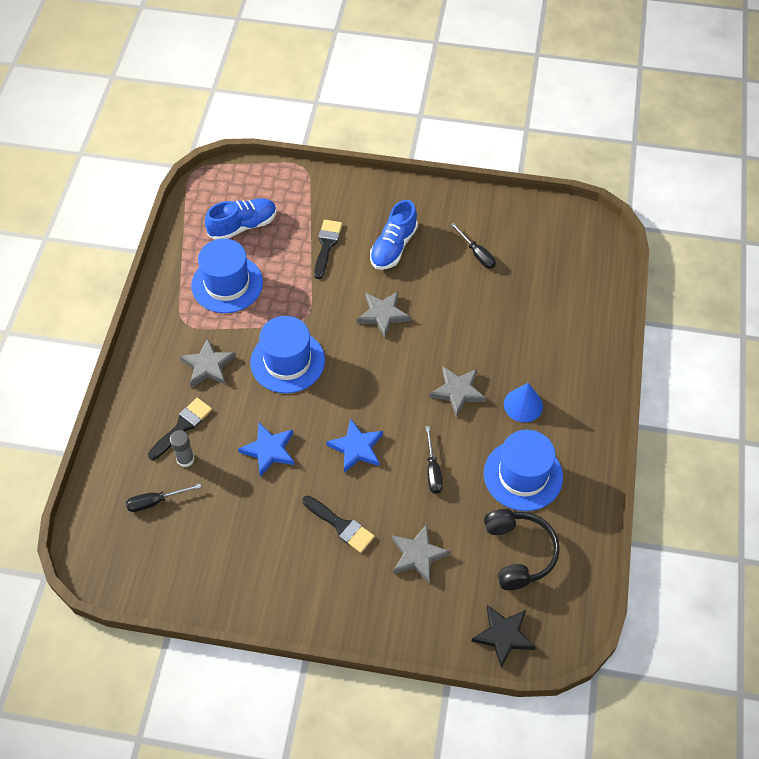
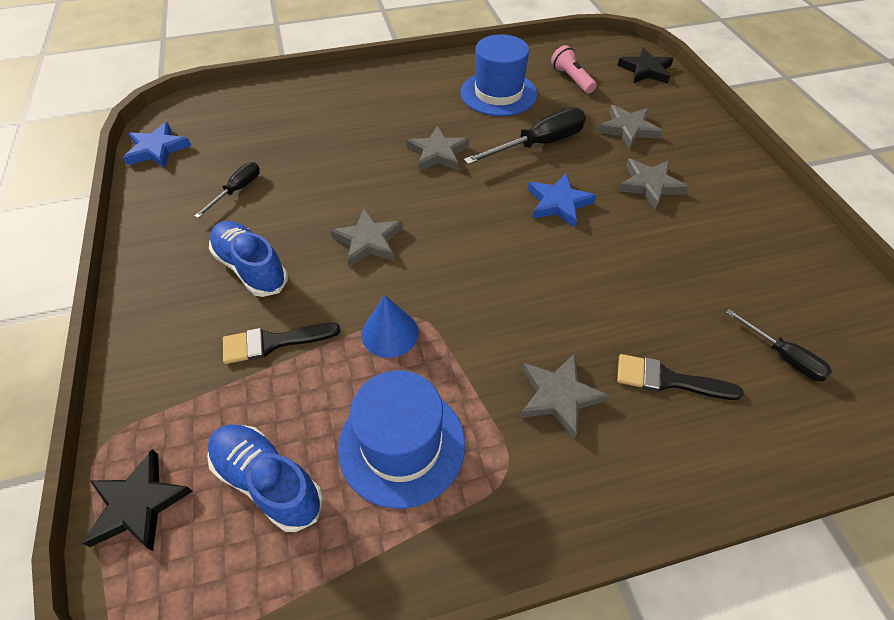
camera: 115 degrees left, 5 degrees down
grey glue stick [170,430,195,467] -> none
blue star [238,423,294,477] -> blue star moved to [123,122,191,168]
blue hat [250,316,325,393] -> none
black brush [302,496,375,553] -> grey star [618,159,689,209]
blue shoe [370,200,418,270] -> blue shoe turned 135 degrees counterclockwise [209,221,288,297]
black screwdriver [426,426,443,494] -> black screwdriver [464,108,586,165], size x1.74
black headphones [484,509,560,590] -> pink flashlight [551,45,597,93]
blue cone [504,383,543,422] -> blue cone moved to [362,295,419,358]
none -> black star [82,449,193,551]

